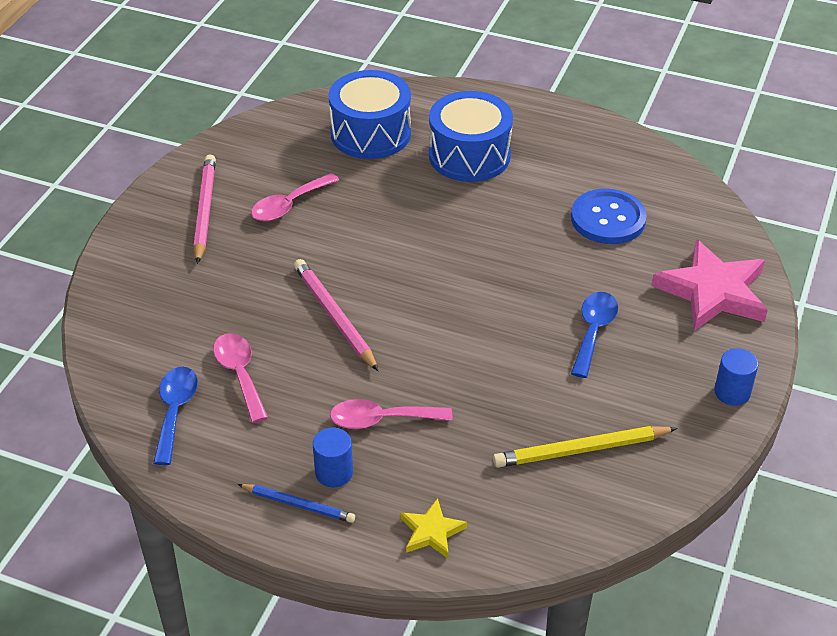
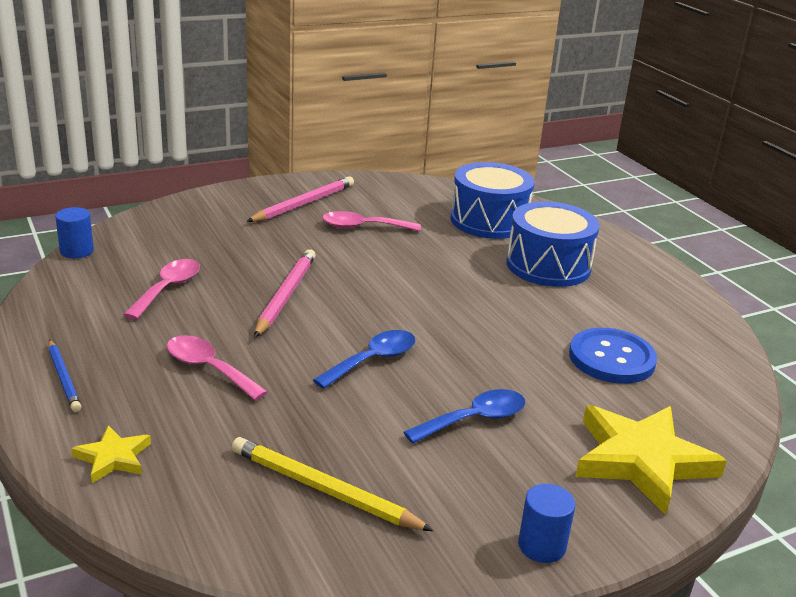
camera: 40 degrees right, 15 degrees down
blue spoon [153,367,198,465] -> blue spoon moved to [313,330,415,389]
blue cylinder [313,428,353,487] -> blue cylinder moved to [55,207,94,258]
pink star [652,239,768,331] -> yellow star [575,405,727,515]

